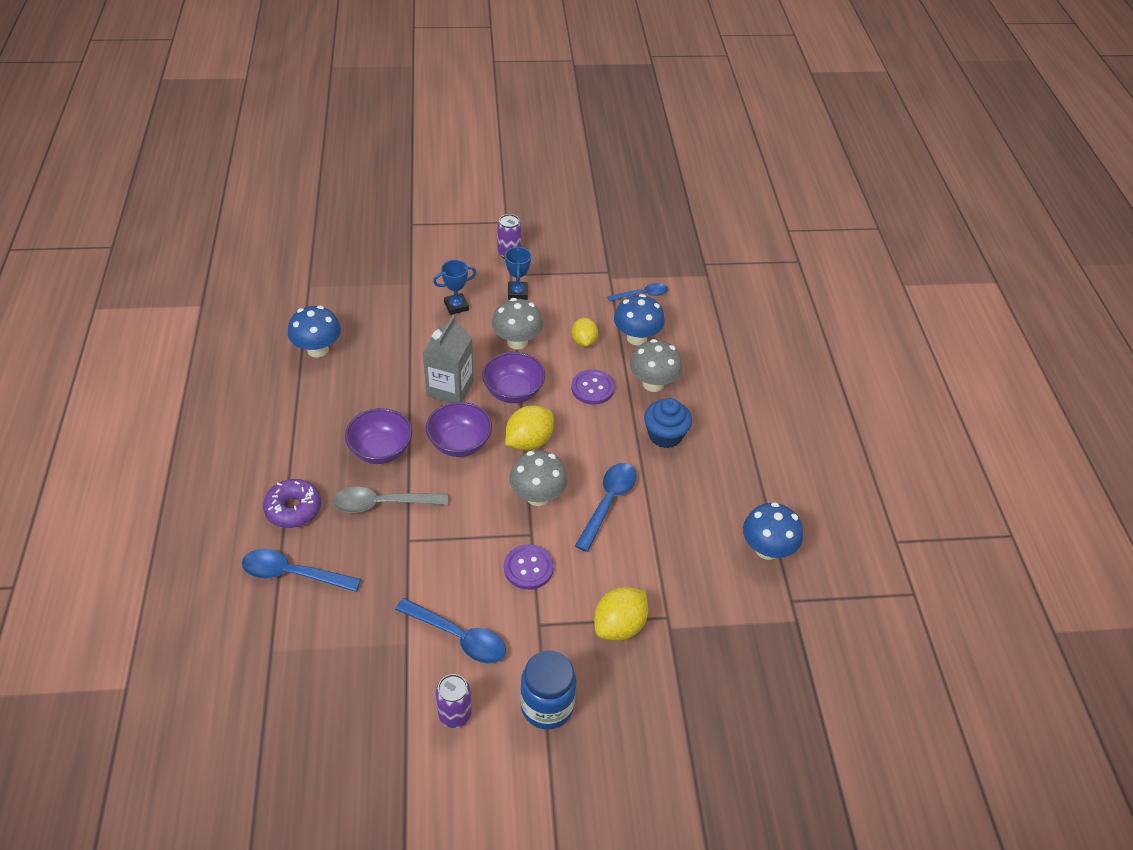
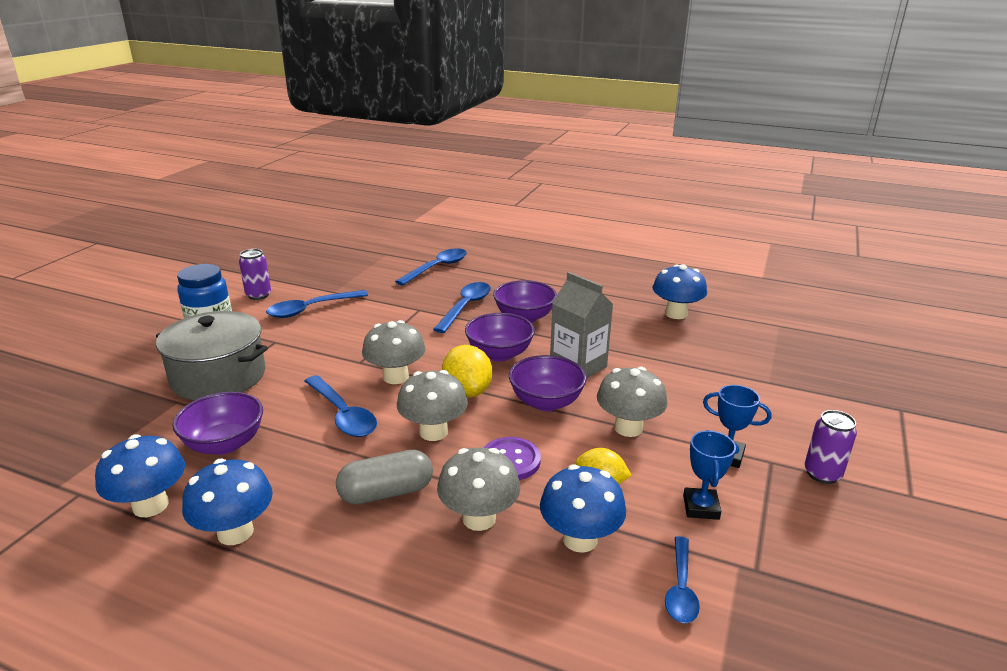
camera: 120 degrees right, 20 degrees down
purple donut [263,479,321,528] -> none
grey spoon [332,487,448,513] -> blue spoon [433,282,491,333]
blue trophy [433,260,477,315] -> blue trophy moved to [683,430,736,520]
purple button [504,544,554,590] -> none
yellow lemon [594,587,648,641] -> grey pot [156,311,268,400]
blue cupcake [644,398,692,448] -> grey capsule [336,450,433,505]
none -> purple bowl [173,392,263,455]
none -> blue mushroom [182,459,273,545]
none -> grey mushroom [397,370,468,441]

